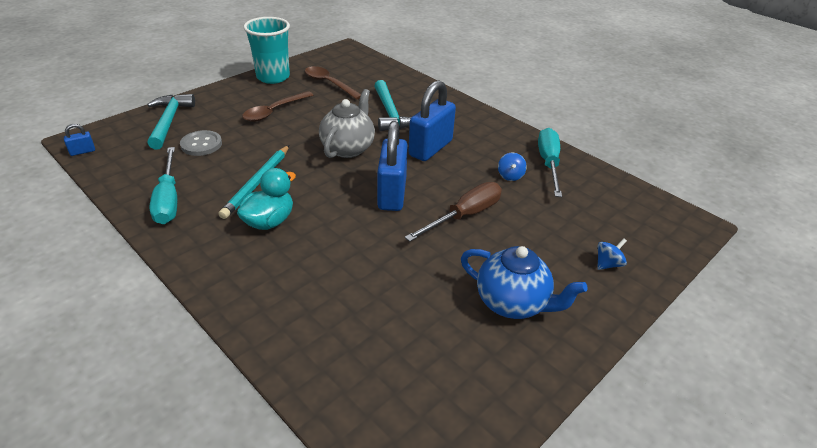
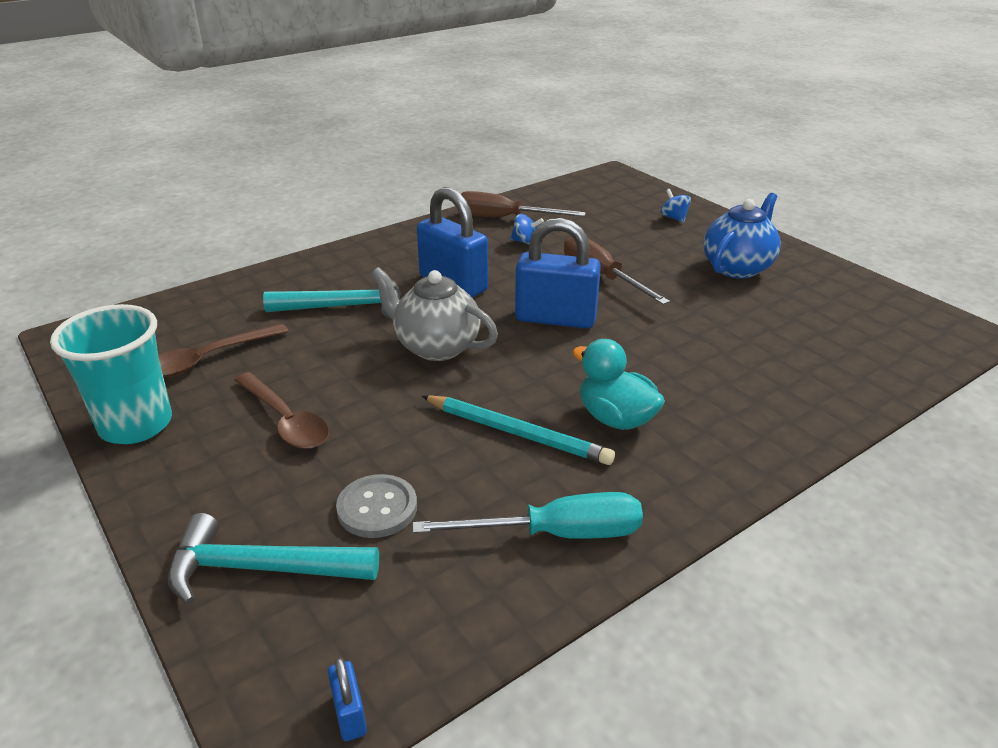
camera: 80 degrees left, 5 degrees down
turquoise screwdriver [538,128,562,197] -> brown screwdriver [461,191,586,217]

